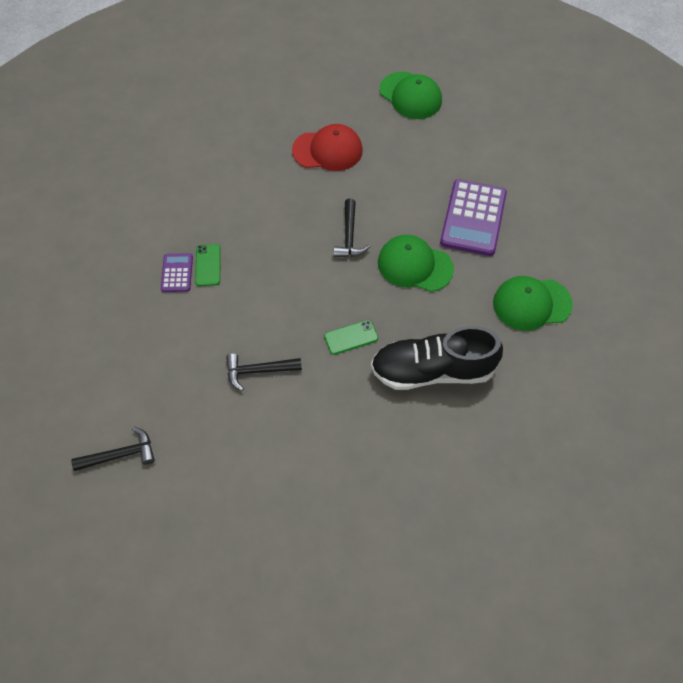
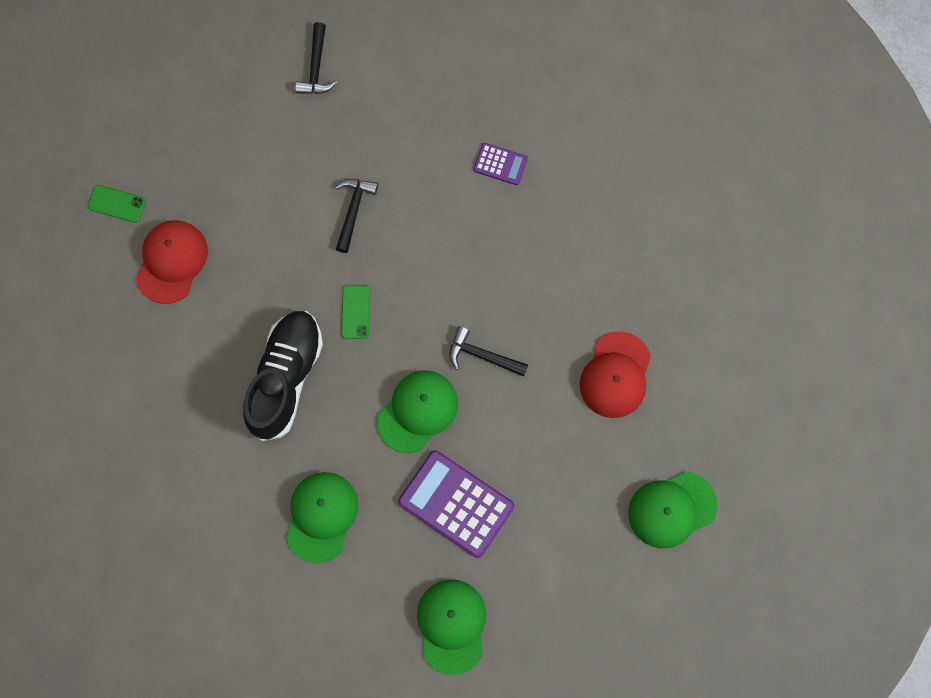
camera: 110 degrees right, 15 degrees up
green phone [195,244,221,286] -> green phone moved to [88,185,146,223]
none -> red cap [136,220,208,304]
none -> green cap [417,579,486,675]

